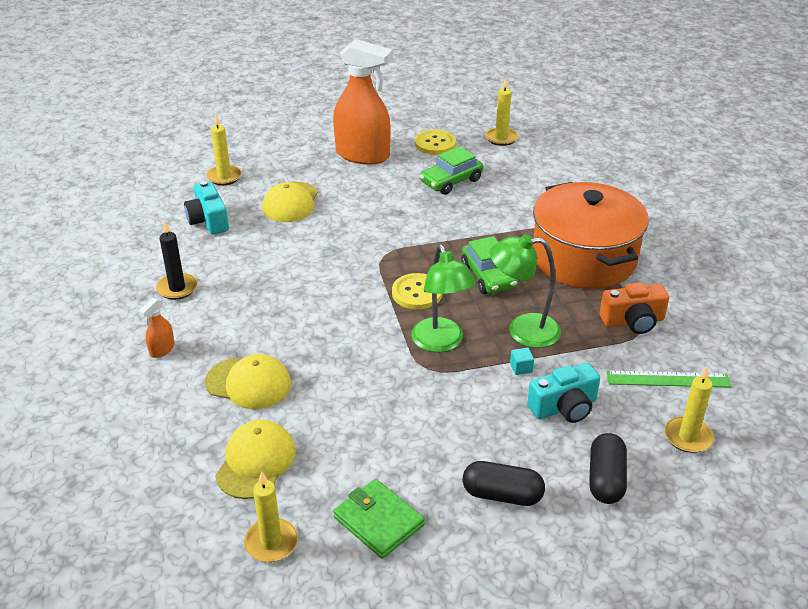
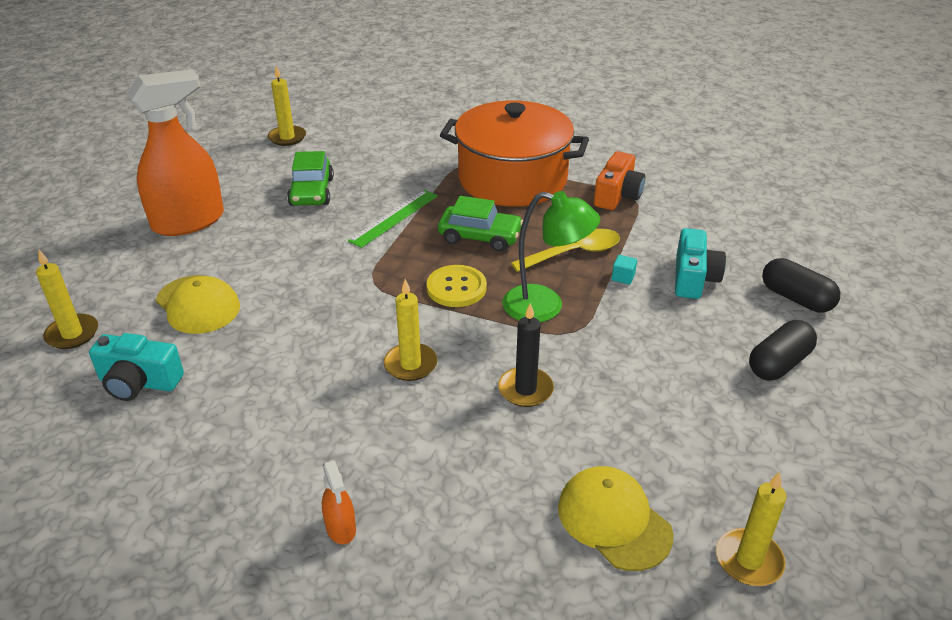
camera: 55 degrees left, 0 degrees up
black candle [156,221,197,300] -> black candle moved to [498,303,554,407]
yellow cap [205,354,291,409] -> none
green wallet [333,479,425,559] -> none
yellow button [415,129,456,155] -> none
green lamp [490,234,561,348] -> yellow spoon [511,229,620,272]
green ruler [606,371,731,388] -> green ruler moved to [348,190,438,248]
yellow candle [664,367,714,453] -> yellow candle moved to [384,279,437,381]

